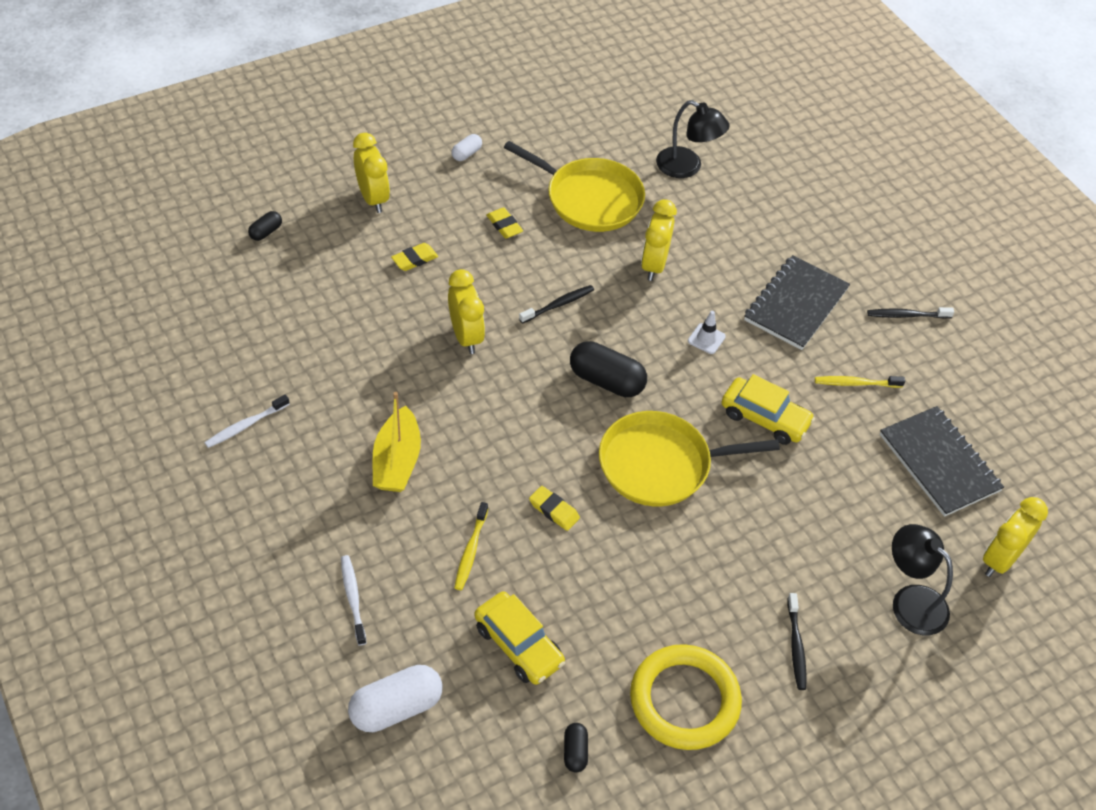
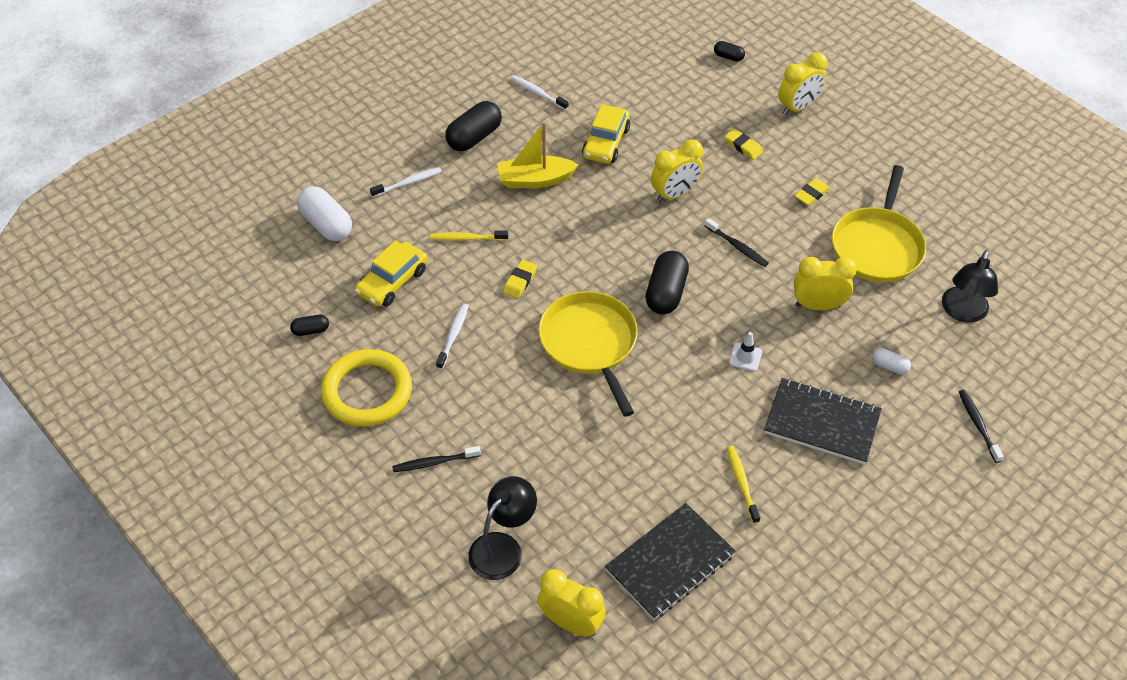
camera: 80 degrees right, 0 degrees up
white capsule [451,134,482,161] -> white capsule moved to [872,348,911,375]
yellow car [722,374,815,445] -> yellow car moved to [582,104,630,164]
black toothbrush [867,307,954,319] -> black toothbrush moved to [959,390,1004,463]
none -> white toothbrush [436,303,469,369]
none -> black capsule [445,101,502,151]

